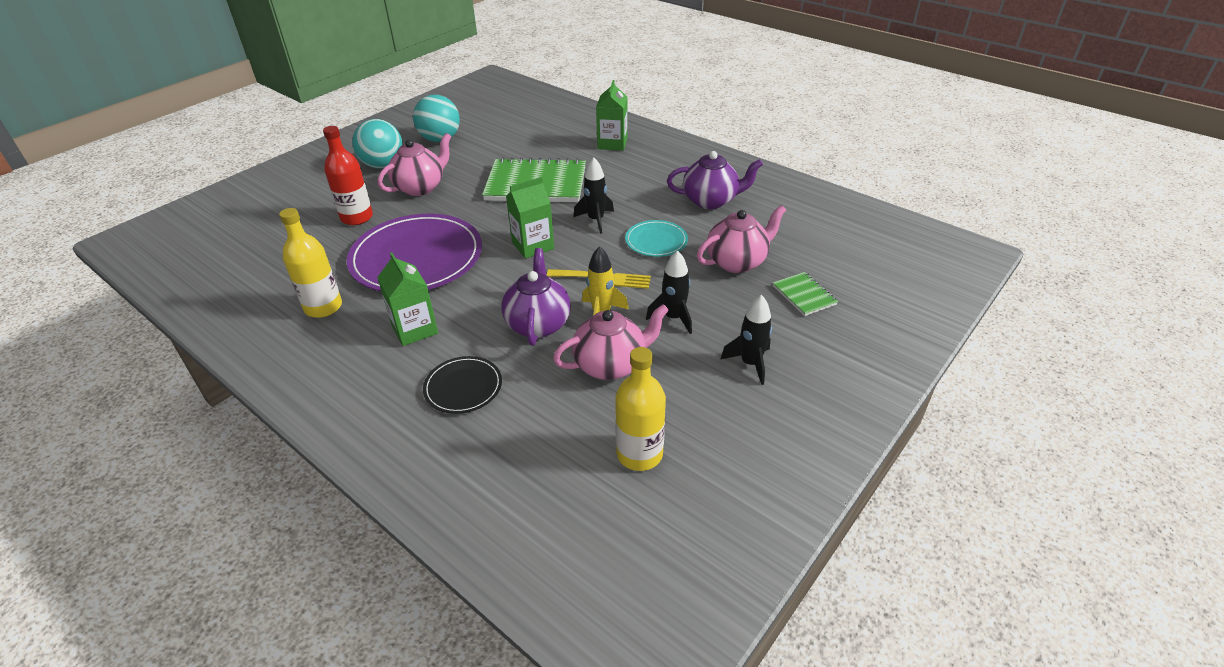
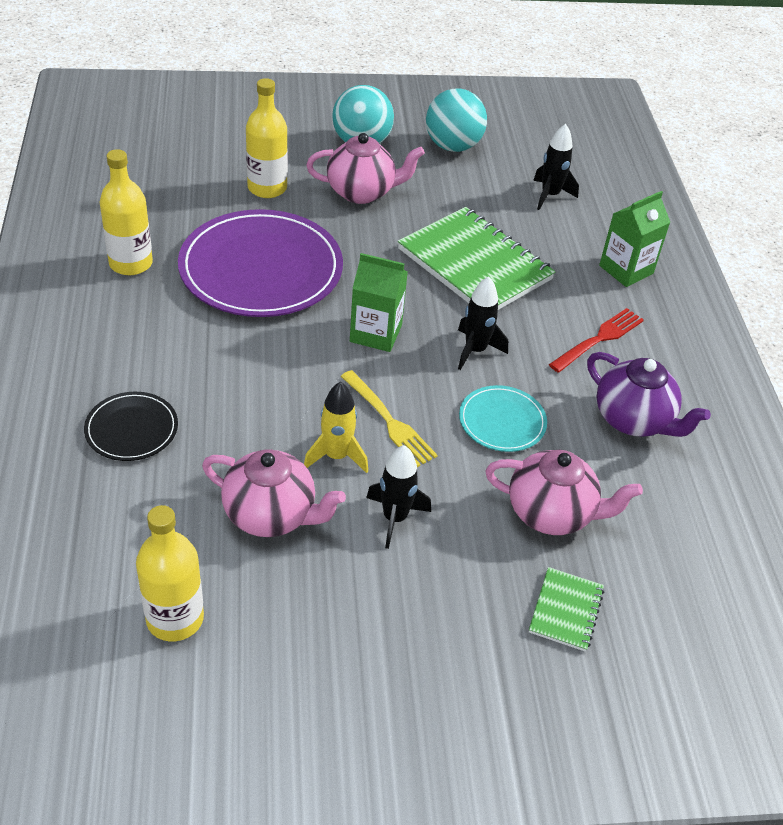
camera: 40 degrees right, 5 degrees up
red bottle [323,126,373,225] -> yellow bottle [246,78,288,198]
green carton [377,252,438,346] -> none
purple teapot [502,248,571,346] -> none
black rocket [721,295,772,385] -> black rocket moved to [533,124,579,210]
none -> red fork [549,308,644,373]

